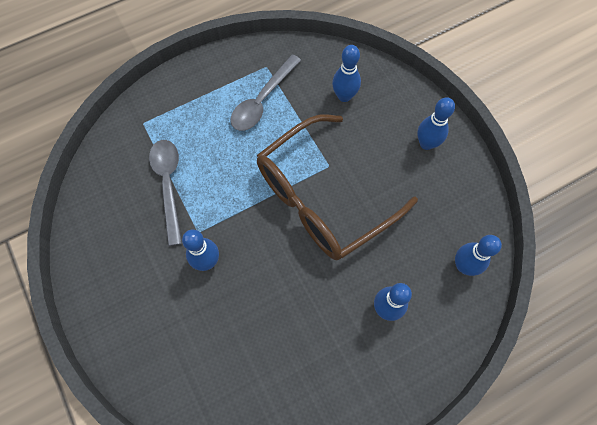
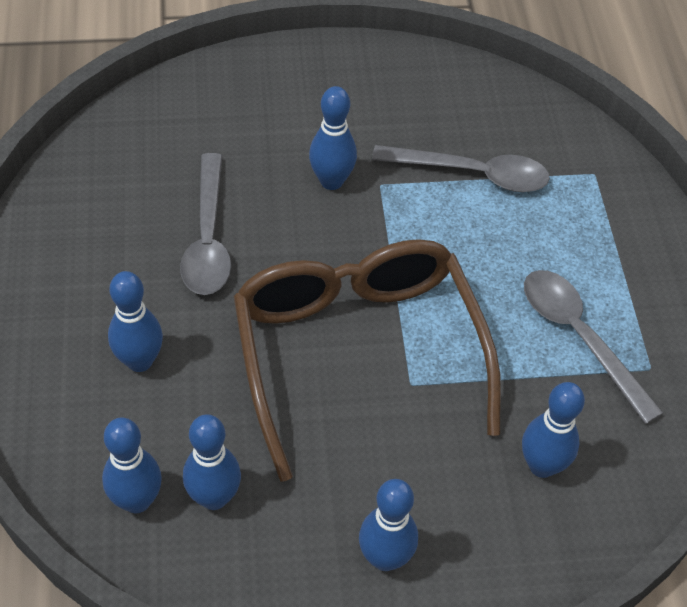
camera: 110 degrees right, 15 degrees down
none -> grey spoon [180,153,231,295]
none -> blue bowling pin [183,414,241,510]

